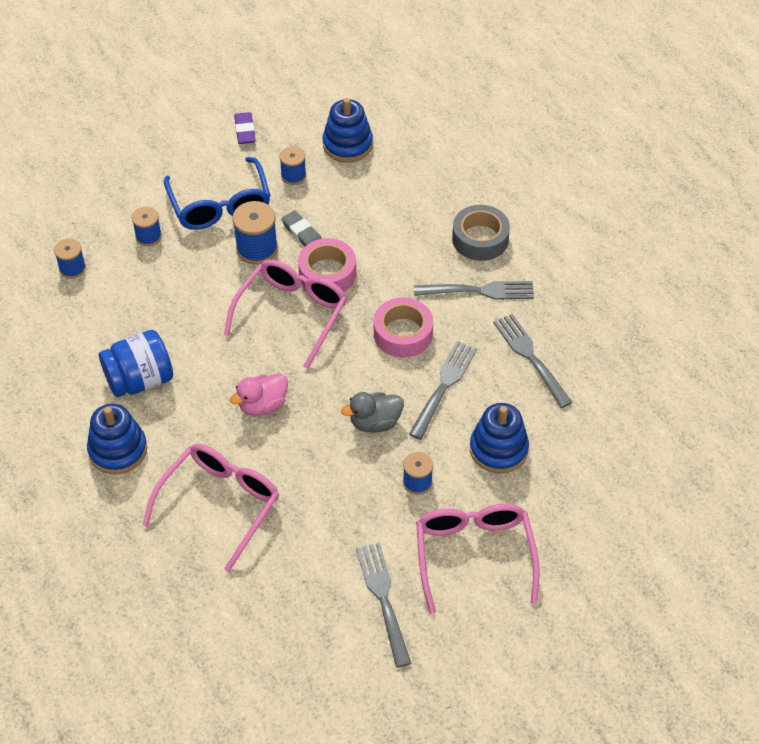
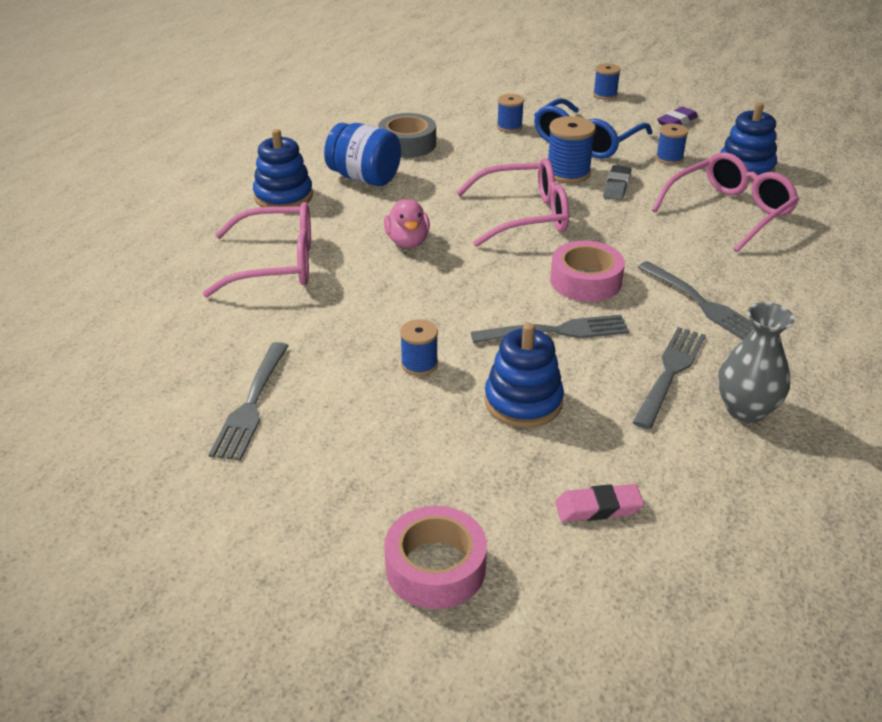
camera: 55 degrees right, 15 degrees down
blue spool [54,239,86,279] -> blue spool moved to [593,63,621,100]
pink duck [230,373,288,416] -> pink duck turned 120 degrees counterclockwise [384,199,430,248]
pink tape [298,238,356,292] -> pink tape moved to [384,506,487,609]
grey duck [341,392,404,432] -> none
grey fork [356,543,411,668] -> grey fork turned 150 degrees clockwise [208,342,288,461]
pink glasses [416,504,540,614] -> pink glasses moved to [652,152,799,253]
grey tape [452,205,510,261] -> grey tape moved to [378,113,436,158]
none -> pink eraser [555,484,644,522]
none -> grey vase [718,302,795,423]

